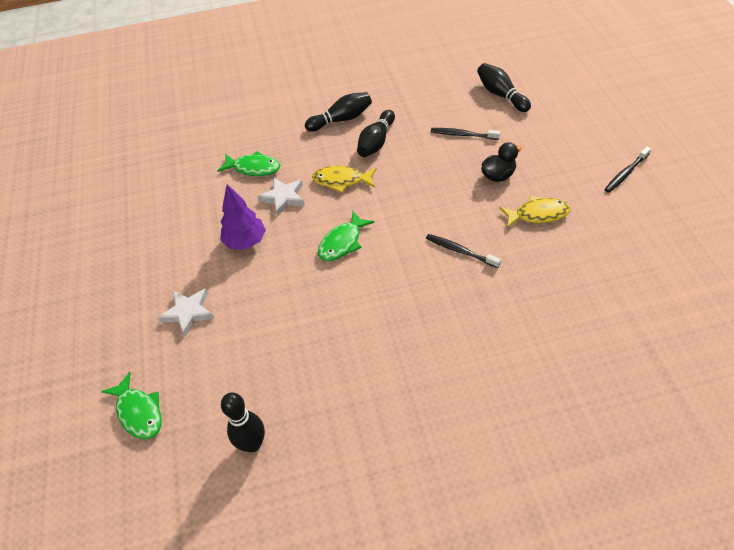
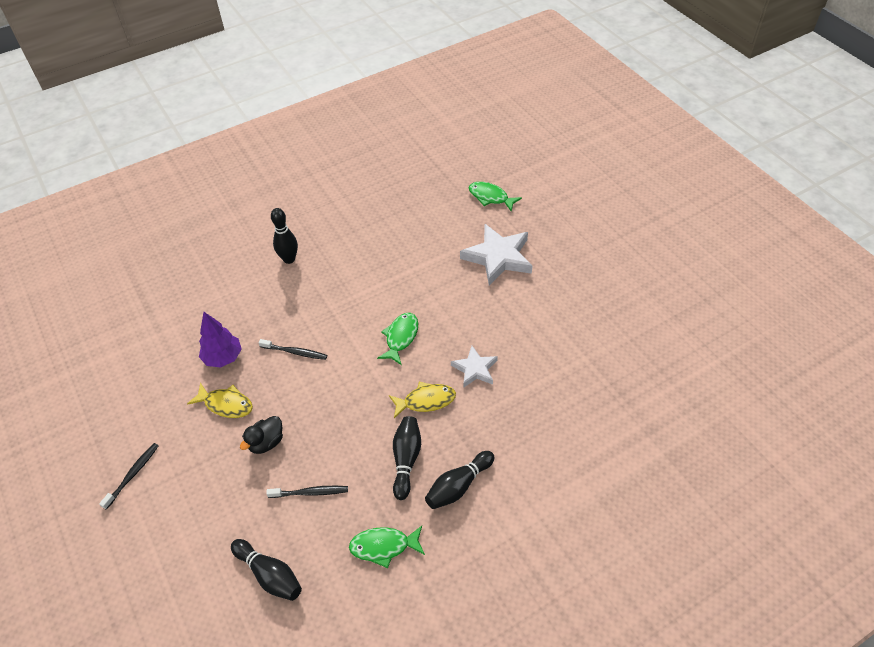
camera: 160 degrees right, 0 degrees up
white star [158,288,215,337] -> white star [460,224,533,285], size x1.72
green fish [217,151,280,176] -> green fish moved to [349,526,425,568]
purple tree [220,184,266,250] -> purple tree moved to [199,312,242,368]
black bowling pin [221,392,265,453] -> black bowling pin moved to [271,208,298,264]
yellow fish [499,196,571,228] -> yellow fish turned 135 degrees counterclockwise [187,382,253,418]

